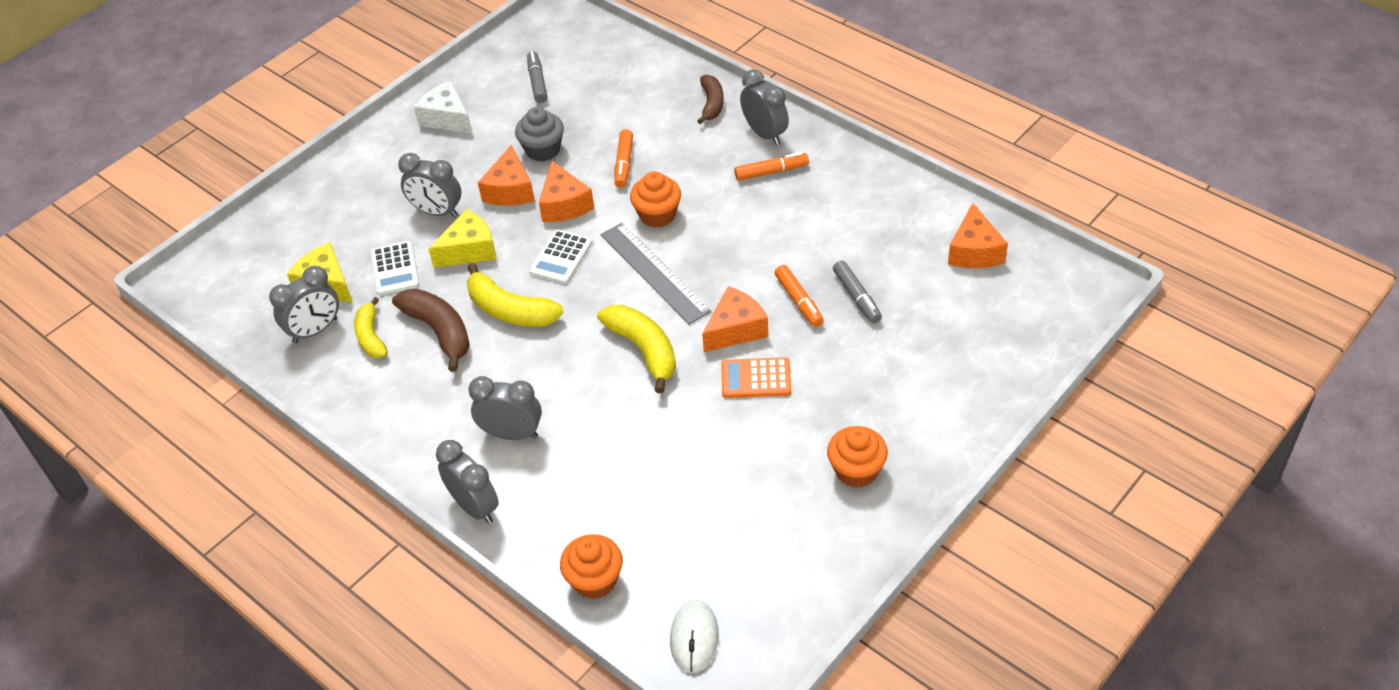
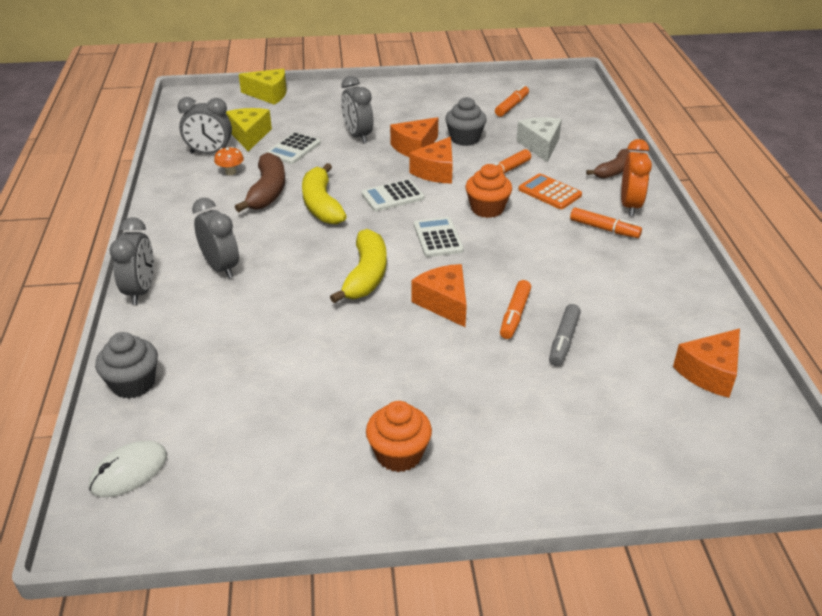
camera: 40 degrees right, 10 degrees down
yellow banana [354,297,388,358] -> orange mushroom [214,147,244,175]
white cheese [414,81,472,134] -> white cheese moved to [516,117,562,162]
yellow cheese [429,209,497,268] -> yellow cheese moved to [239,69,287,105]
grey marker [527,51,547,103] -> orange marker [495,85,529,117]
orange cupcake [560,534,623,599] -> grey cupcake [95,332,158,399]
grey ruler [601,223,711,325] -> white calculator [414,217,464,257]
orange cheese [702,286,768,352] -> orange cheese turned 120 degrees counterclockwise [412,264,467,327]
orange calculator [721,357,791,398] -> orange calculator moved to [518,173,582,209]
grey clock [740,69,789,145] -> orange clock [621,139,652,216]

